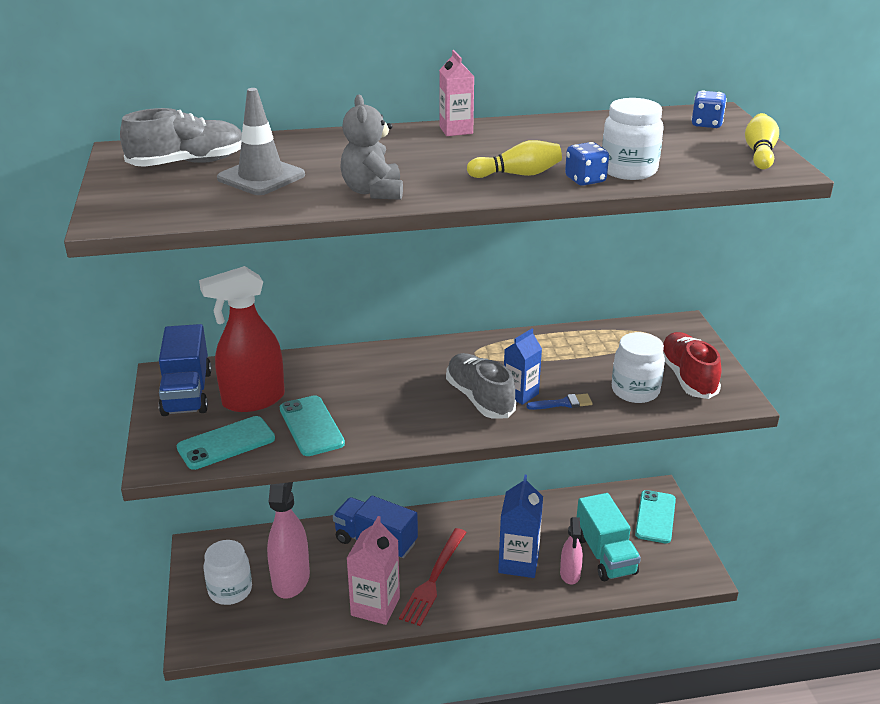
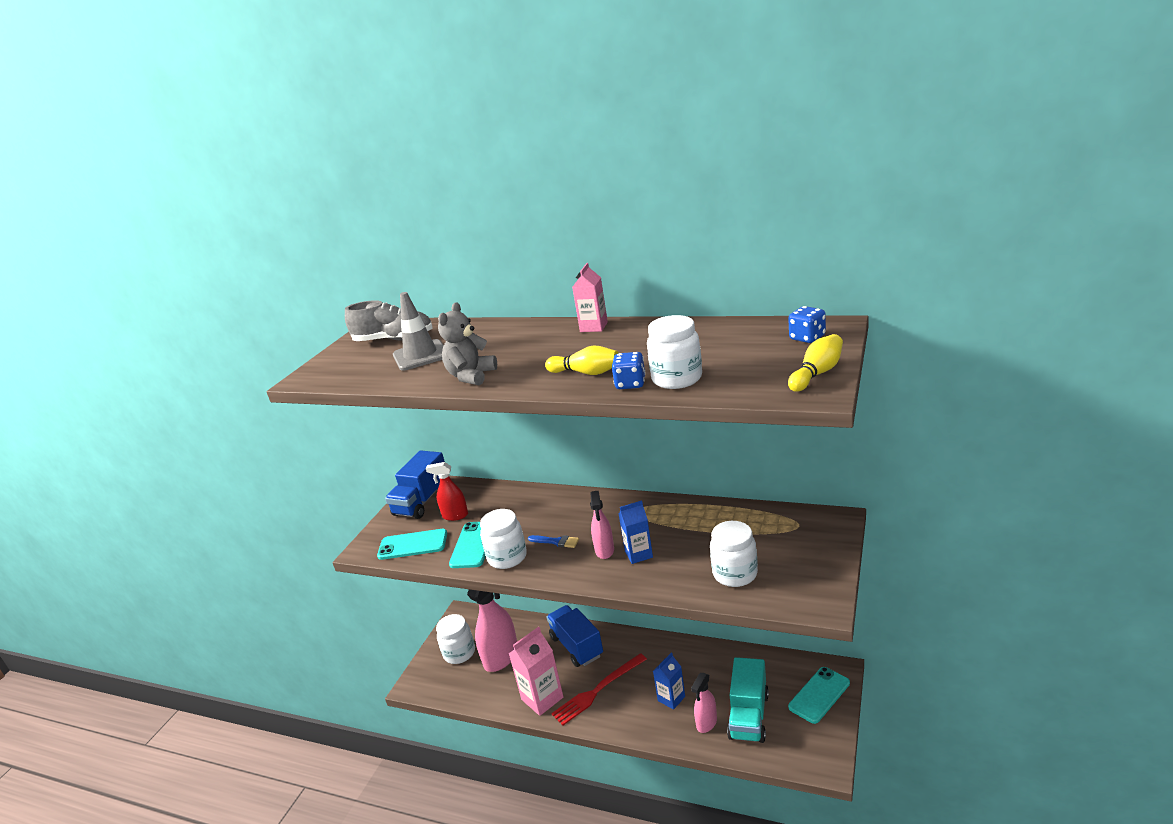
camera: 35 degrees right, 5 degrees down
red spray bottle [199,266,285,412] -> red spray bottle [426,462,468,521], size x0.56
grey shoe [446,353,516,419] -> pink spray bottle [590,491,614,559]
blue carton [498,475,543,578] -> blue carton [653,652,685,710], size x0.63
blue brush [526,394,592,410] -> blue brush moved to [528,535,579,548]
red shoe [663,332,721,399] -> none
none -> white jar [480,509,527,569]

